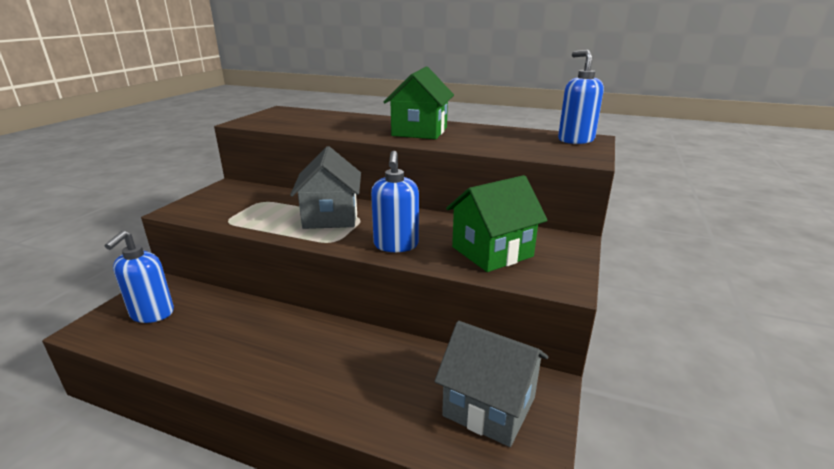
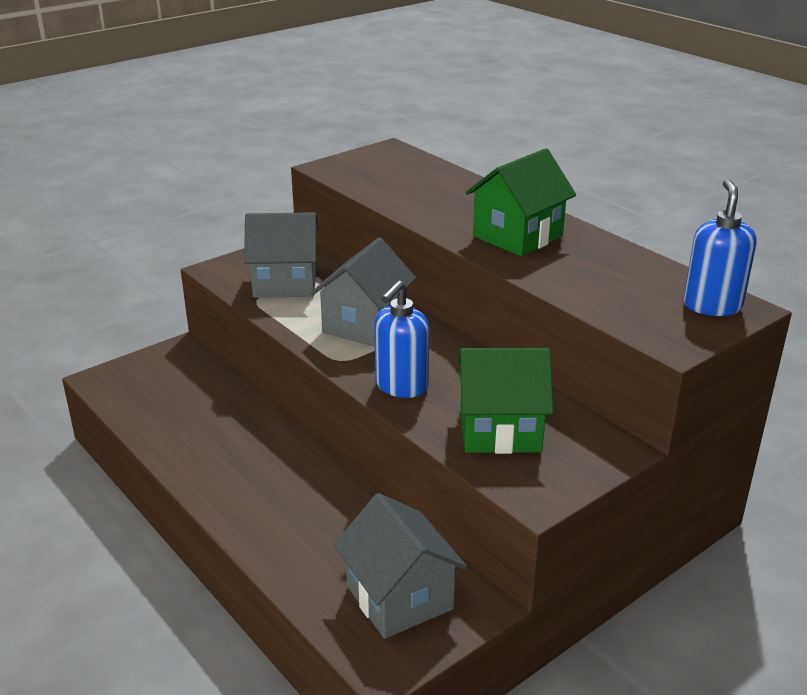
camera: 30 degrees right, 5 degrees up
blue soap dispenser [105,231,174,323] -> none
none -> grey house [244,212,319,298]

